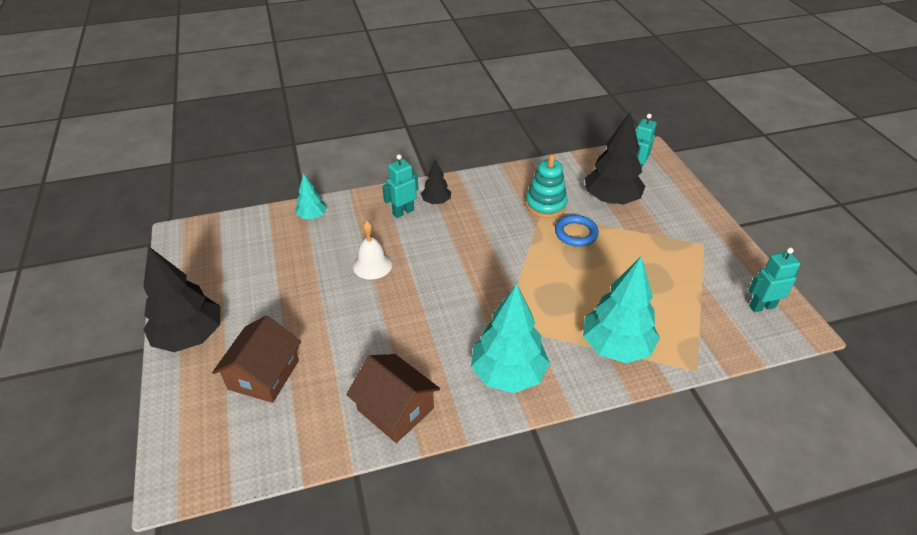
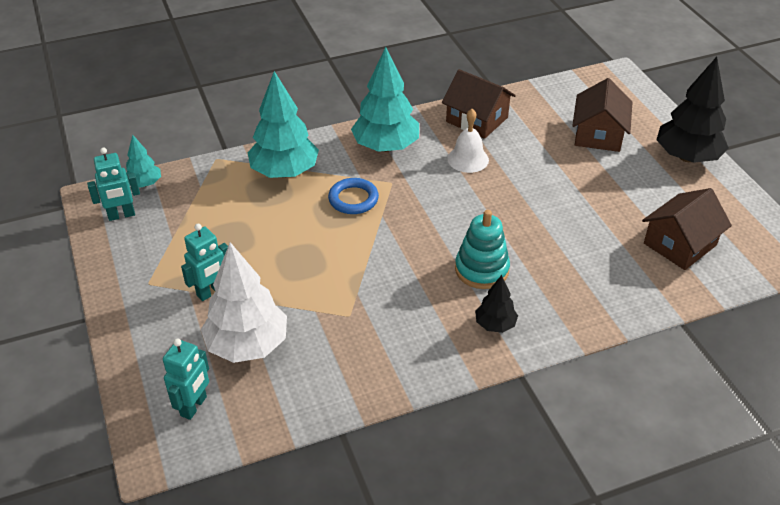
camera: 175 degrees right, 0 degrees up
turquoise tree [296,173,327,219] -> turquoise tree moved to [126,135,161,188]
white bell [353,221,392,280] -> white bell moved to [447,109,489,173]
turquoise robot [382,154,418,218] -> turquoise robot moved to [181,224,228,301]
turquoise stacking toy [525,154,568,218] -> turquoise stacking toy moved to [455,210,510,289]
blue ring [555,215,599,247] -> blue ring moved to [328,178,379,214]
black tree [585,112,645,205] -> white tree [201,242,287,363]
none -> brown house [642,188,732,270]

